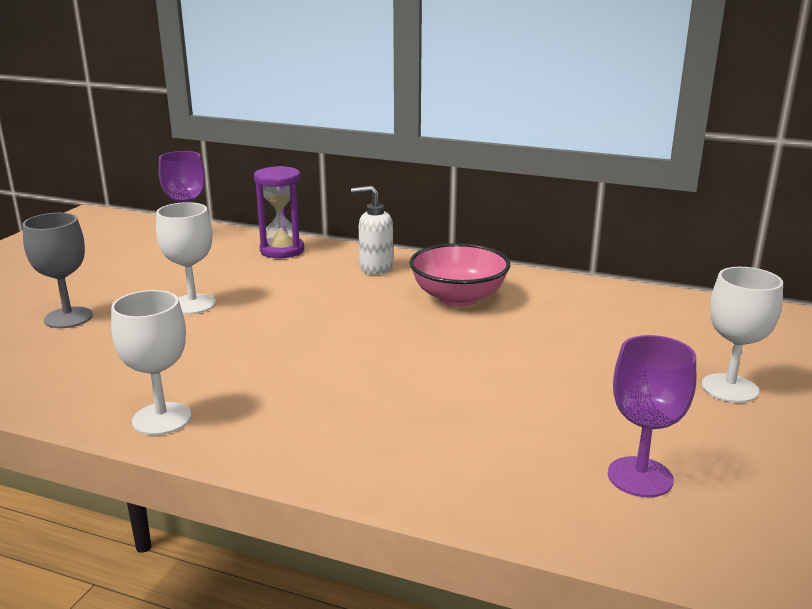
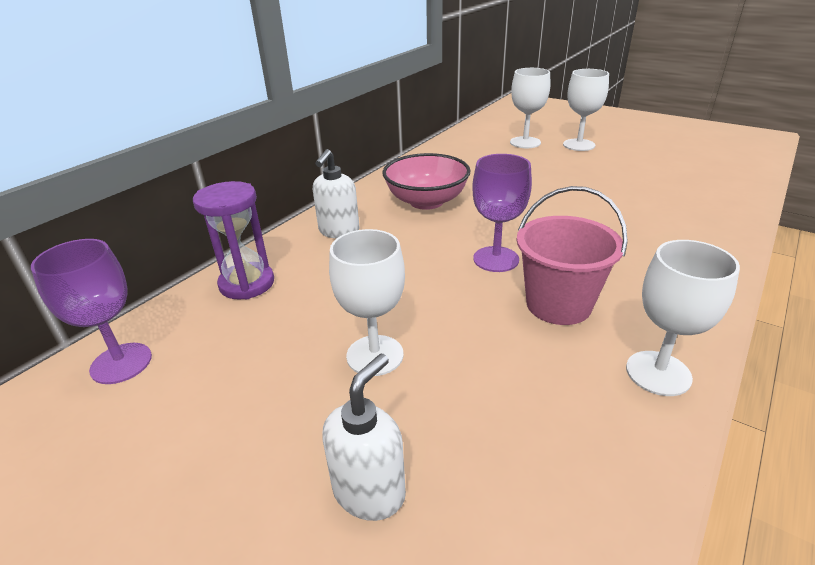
camera: 75 degrees left, 10 degrees up
grey goblet [23,213,93,328] -> white soap dispenser [322,354,406,521]
purple goblet [608,335,696,497] -> purple goblet moved to [472,154,532,272]
none -> white goblet [510,68,550,148]
none -> pink bucket [516,186,628,325]

